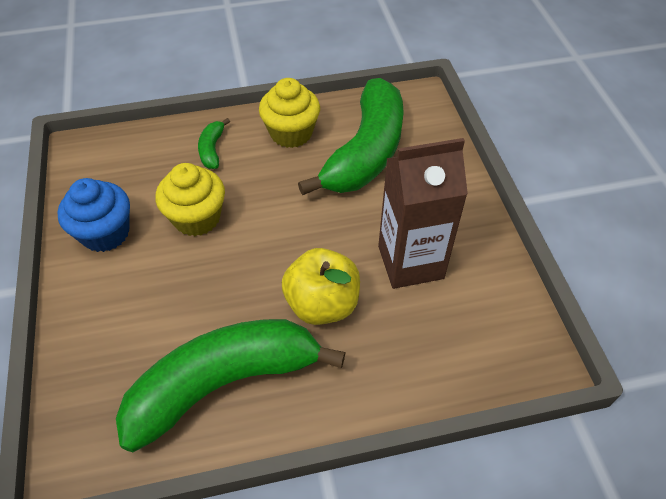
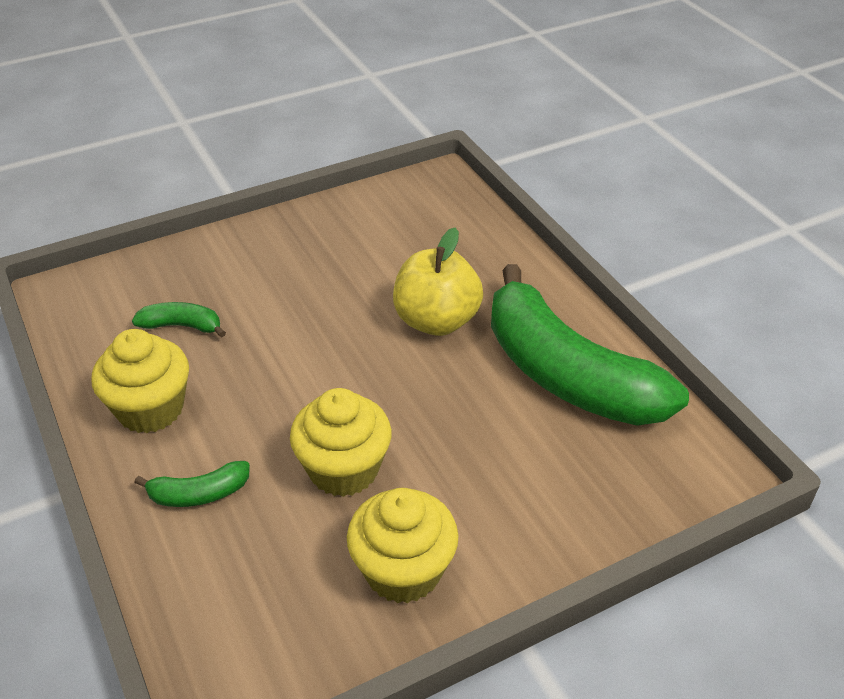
camera: 105 degrees left, 10 degrees down
blue cupcake [57,178,130,252] -> yellow cupcake [347,488,459,603]
green banana [298,78,404,195] -> green banana [132,302,226,338], size x0.40
brown carton [378,138,468,289] -> none

